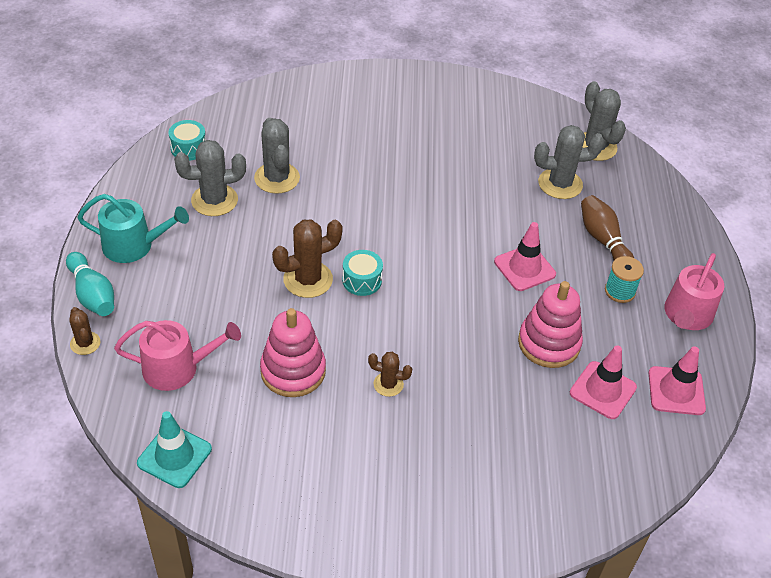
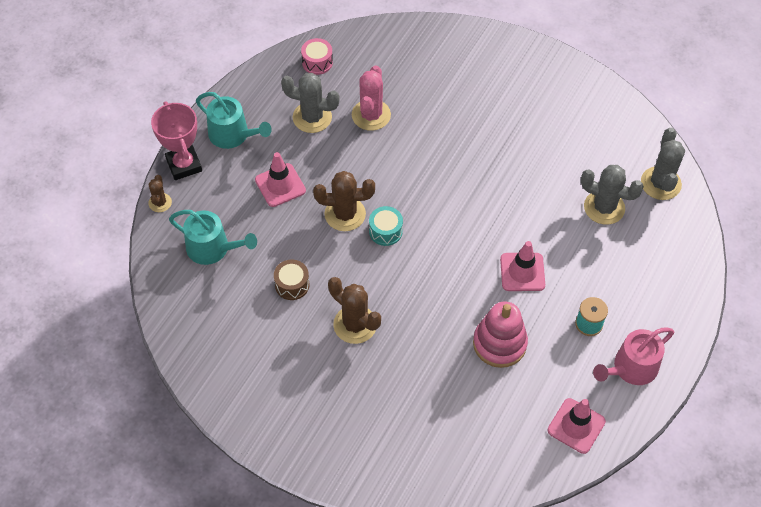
camera: 30 degrees right, 10 degrees up
turquoise bowling pin [66,252,114,316] -> pink trophy [151,101,202,180]
pink watering can [114,320,241,391] -> turquoise watering can [169,210,257,265]
turquoise traffic cone [137,411,212,488] -> none
turquoise drum [168,120,206,161] -> pink drum [301,38,333,75]
grey cactus [254,118,300,194] -> pink cactus [352,65,391,131]
pink stacking toy [260,308,326,397] -> brown drum [274,260,309,300]
brown cactus [368,352,412,397] -> brown cactus [328,277,381,344], size x1.77
pink traffic cone [570,346,637,419] -> pink traffic cone moved to [255,152,306,207]
brown bowling pin [581,195,634,260] -> none

